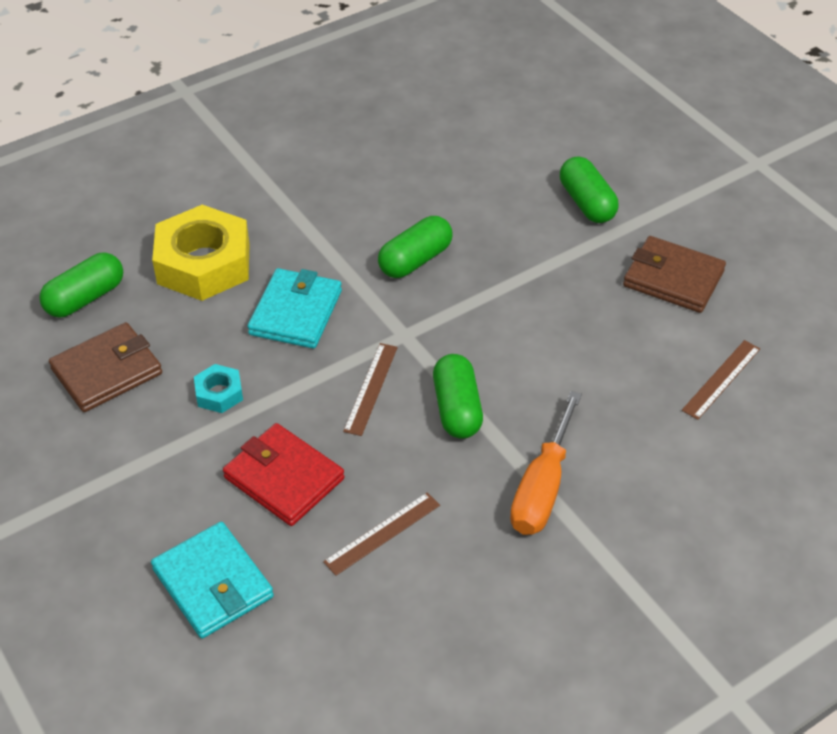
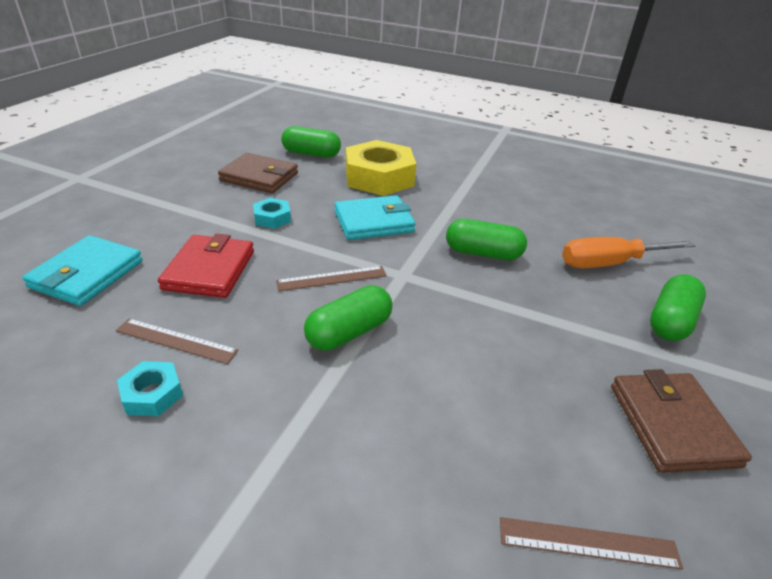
camera: 55 degrees right, 10 degrees down
orange screwdriver [510,391,582,535] -> orange screwdriver moved to [562,237,696,268]
none -> turquoise nut [117,361,183,416]

